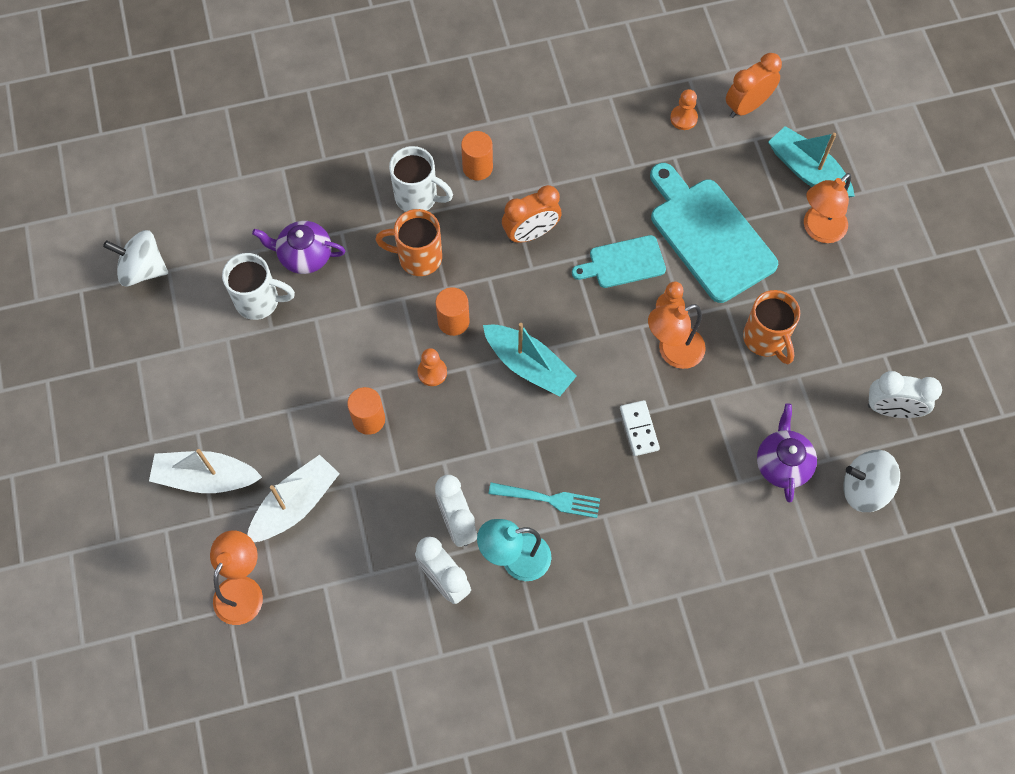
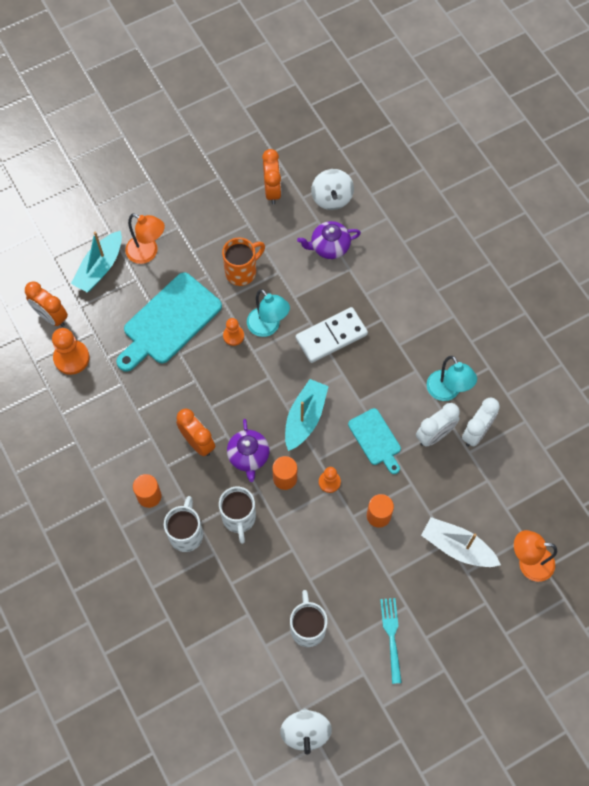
camera: 105 degrees left, 0 degrees up
white boat [149,449,262,493] -> none
purple teapot [252,221,346,274] -> purple teapot moved to [227,419,269,482]
orange mug [376,209,442,276] -> white mug [219,487,256,544]
turquoise fork [489,482,600,518] -> turquoise fork moved to [380,598,402,684]
turquoise cutting board [572,235,666,288] -> turquoise cutting board moved to [348,408,401,474]
white domino [620,400,660,456] -> white domino [296,307,368,363], size x1.75
orange lamp [648,304,706,369] -> turquoise lamp [247,289,290,337]
orange pawn [670,89,698,130] -> orange pawn [52,328,90,375], size x1.67
white clock [868,371,942,418] -> orange clock [262,149,281,204]

